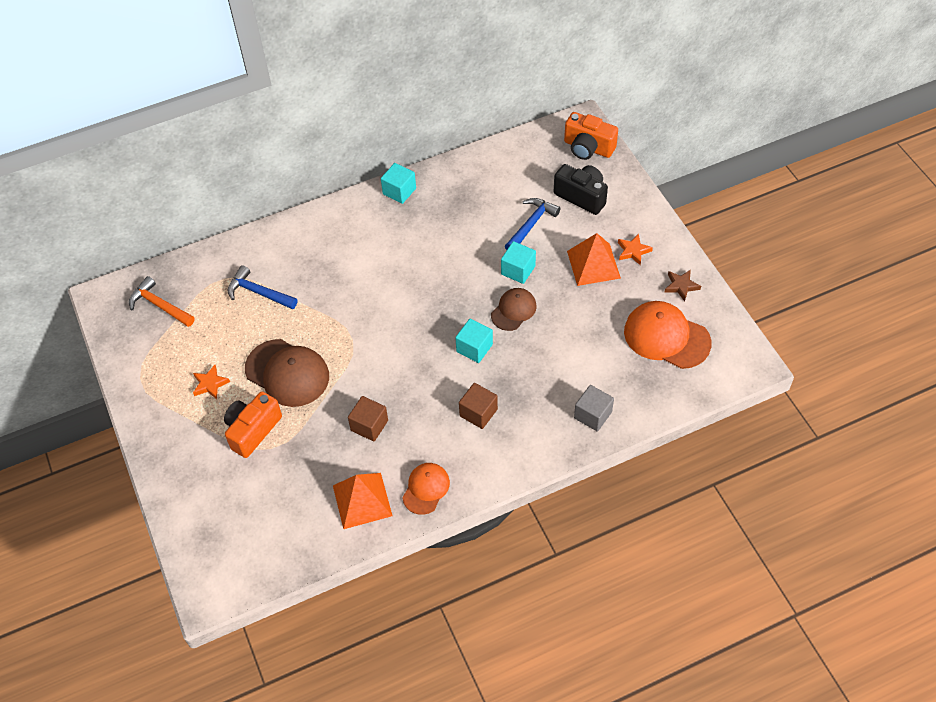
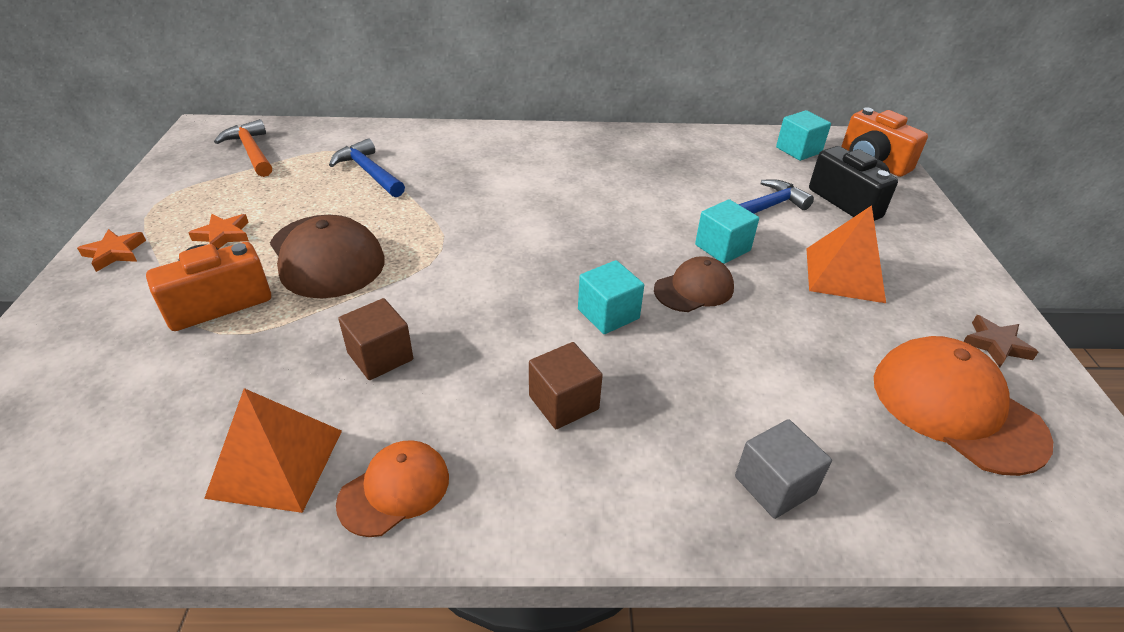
camera: 20 degrees right, 15 degrees down
turquoise cube [381,163,416,204] -> turquoise cube moved to [776,110,831,161]
orange star [618,234,653,265] -> orange star moved to [77,229,146,272]

